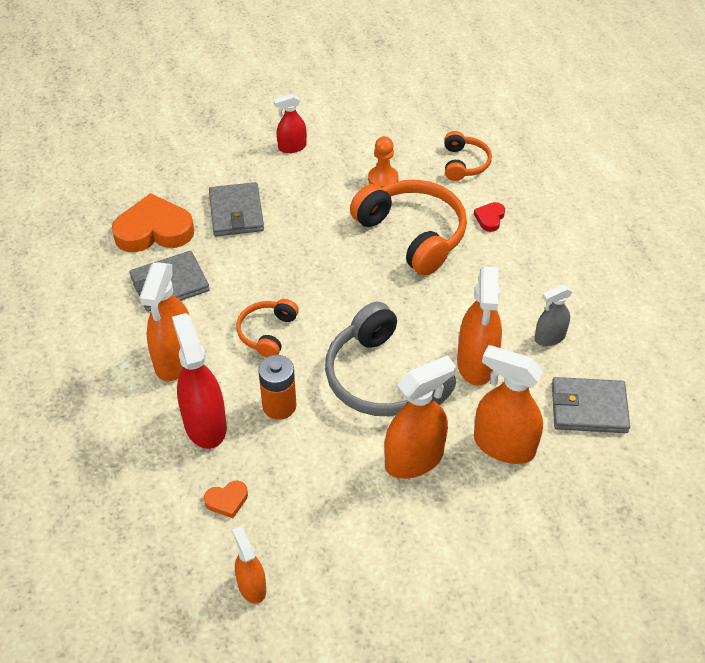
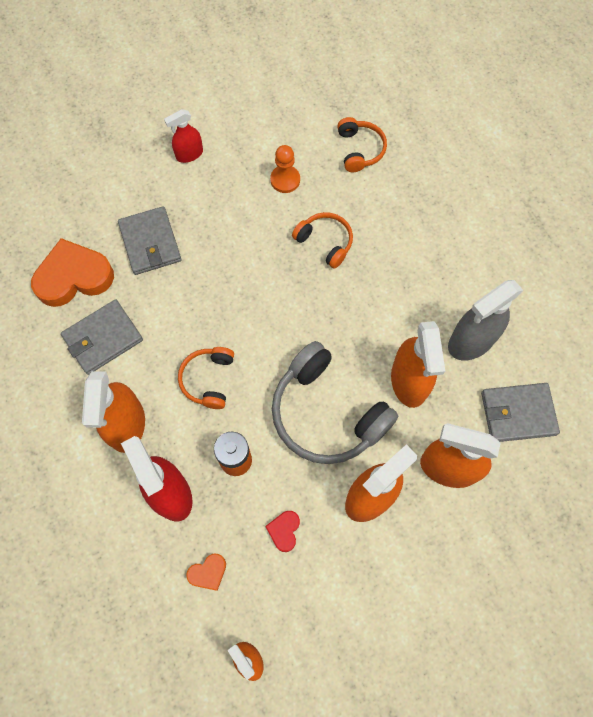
camera: 10 degrees left, 20 degrees up
orange headphones [350,180,467,275] -> orange headphones [292,212,353,269], size x0.54
red heart [474,202,505,232] -> red heart moved to [265,511,300,552]
grey spray bottle [535,284,572,346] -> grey spray bottle [448,280,523,361], size x1.74

